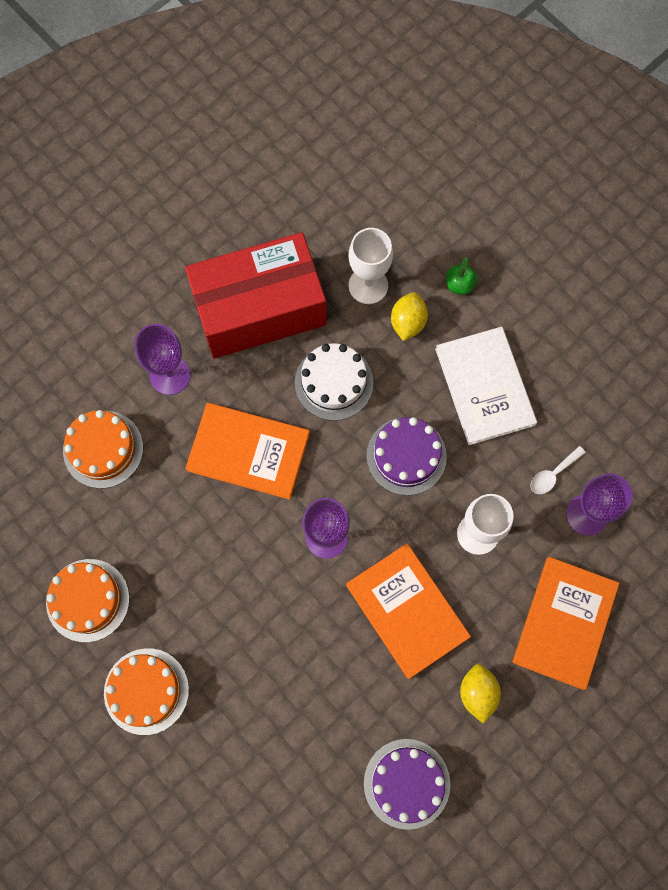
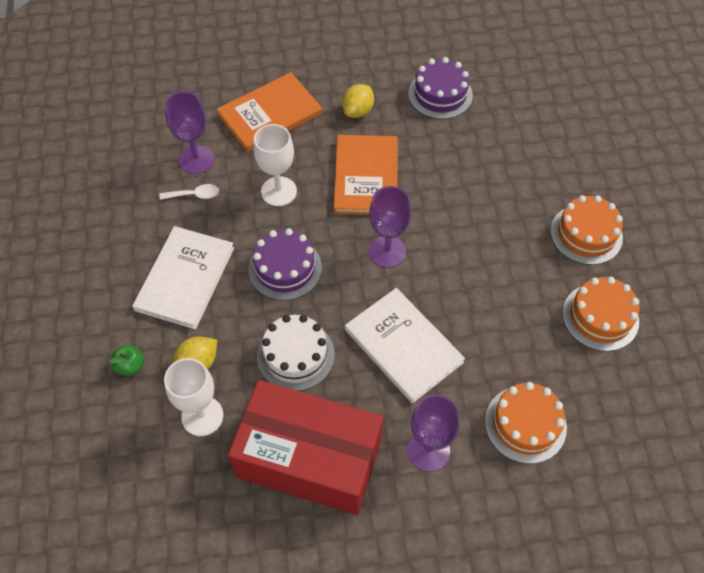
camera: 145 degrees left, 15 degrees down
orange book [185,403,310,500] -> white book [345,288,465,403]

